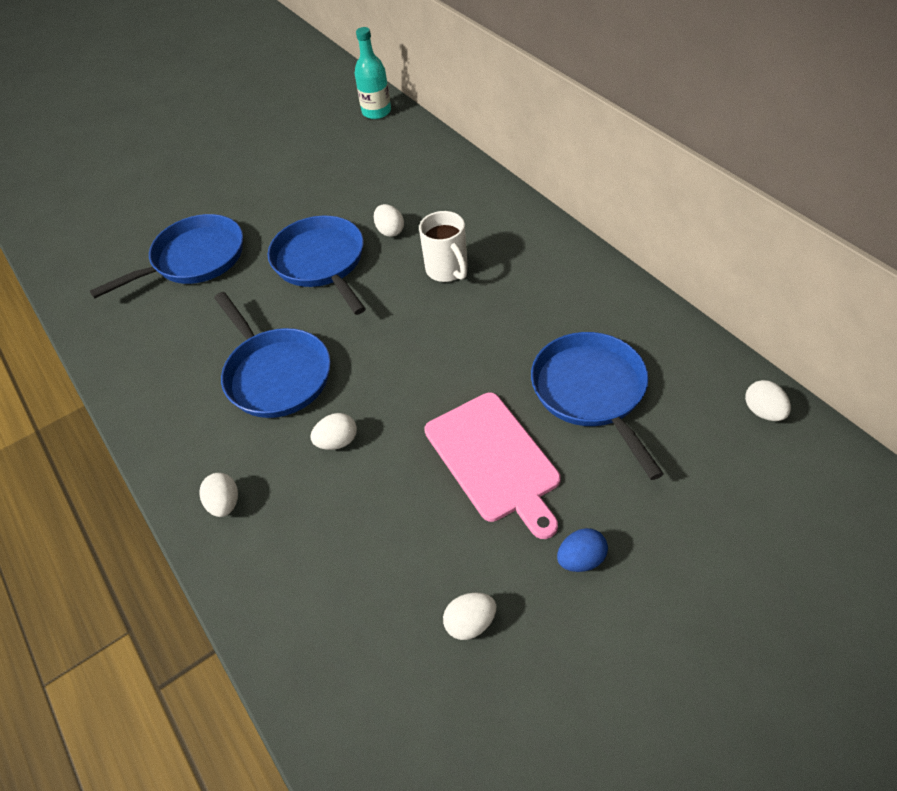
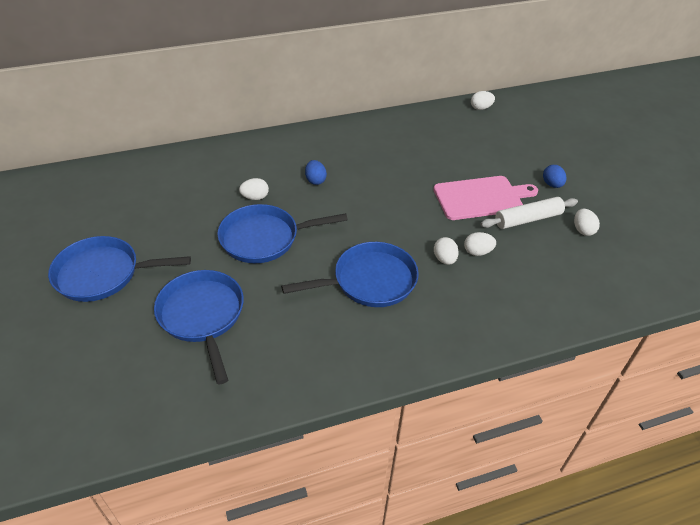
camera: 80 degrees left, 5 degrees down
white egg [199,473,238,517] -> white egg moved to [464,232,496,256]
turquoise bottle [355,27,391,119] -> none
white mug [419,211,467,282] -> blue egg [305,160,327,185]
blue pan [531,332,664,480] -> blue pan moved to [48,236,191,302]
none -> white rolling pin [481,197,578,229]

